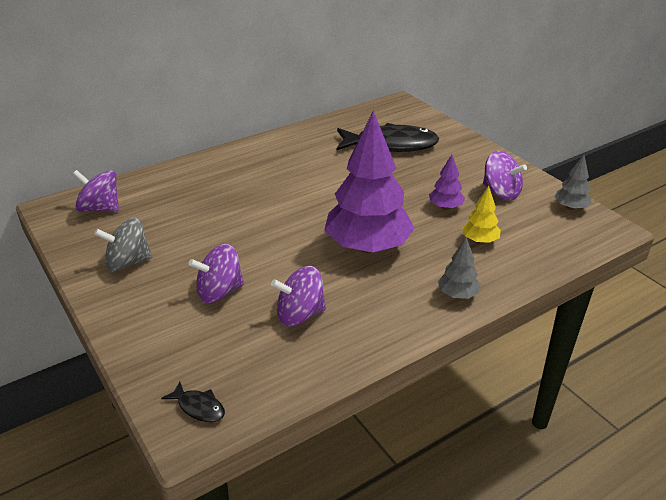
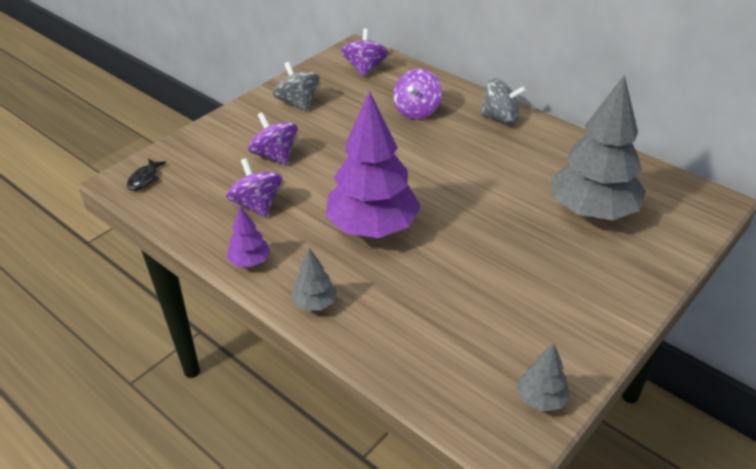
camera: 75 degrees right, 5 degrees up
black fish [337,123,439,152] -> grey tree [551,74,646,220]
purple tree [429,155,465,210] -> purple tree moved to [227,206,271,267]
yellow tree [462,186,501,244] -> none
purple spinning top [483,151,527,200] -> purple spinning top moved to [393,69,442,119]
none -> grey spinning top [480,78,526,125]

